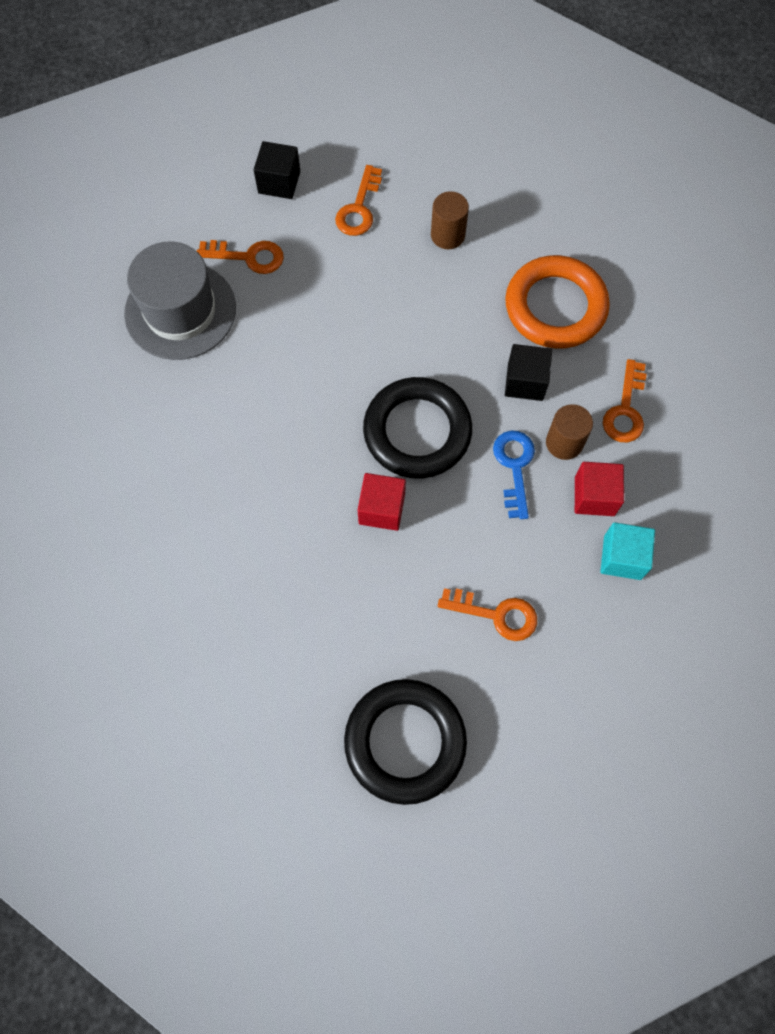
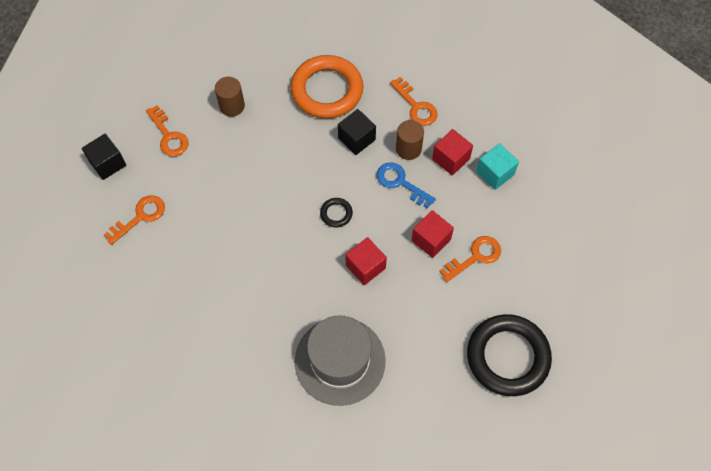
camera: 50 degrees left, 5 degrees down
grey hat [124,242,236,360] -> grey hat moved to [295,315,386,406]
black ring [363,377,472,479] -> black ring [320,198,353,228], size x0.42
none -> red cube [412,210,454,258]

